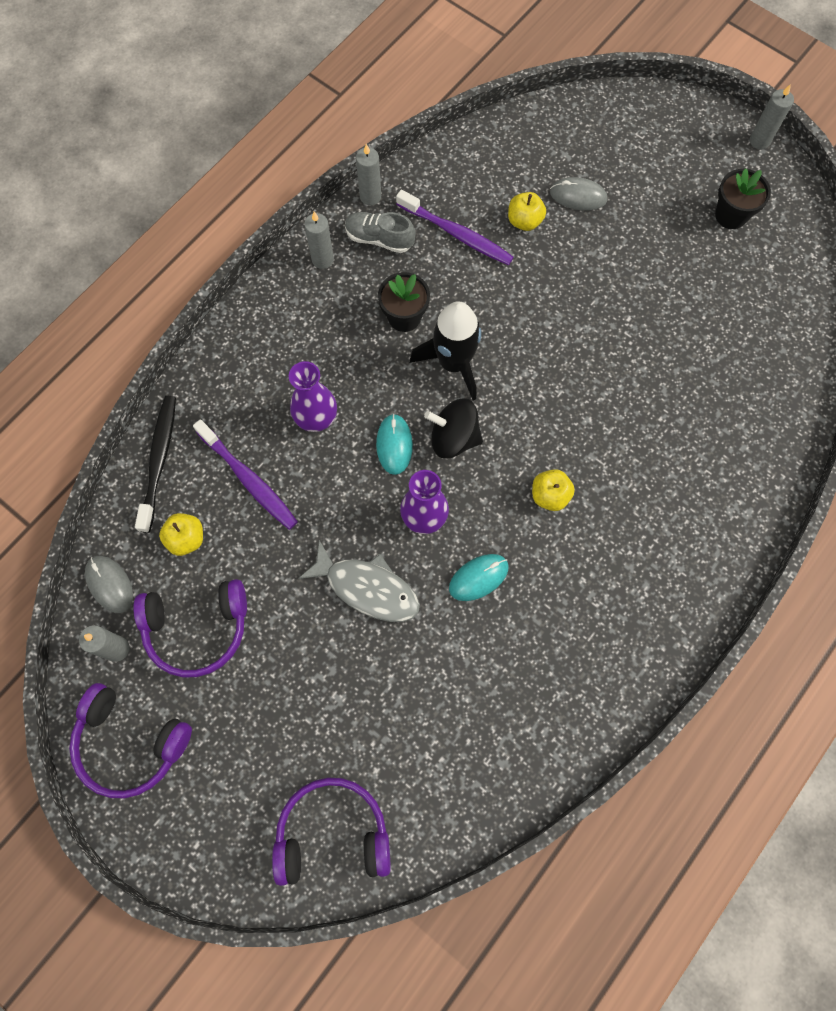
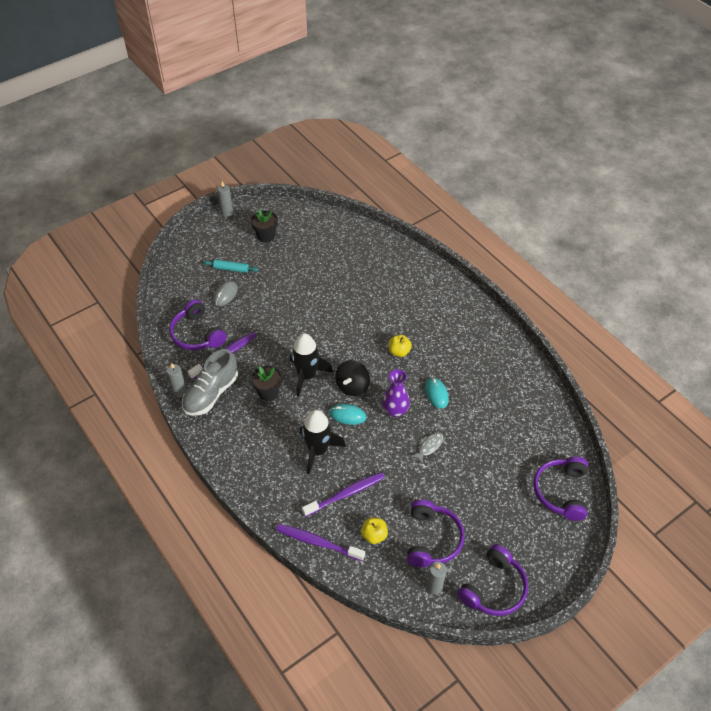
camera: 75 degrees left, 20 degrees down
grey mouse [85,556,133,613] -> none
black toothbrush [135,396,176,533] -> purple toothbrush [276,524,365,561]
purple vase [289,361,337,432] -> black rocket [300,410,346,475]
grey fish [298,540,420,622] -> grey fish [411,433,443,463], size x0.56
grey candle [304,212,334,269] -> none
grey shoe [345,212,415,253] -> grey shoe [182,349,238,416], size x1.59
yellow apple [508,192,546,231] -> none
none -> purple headphones [169,299,227,350]
none -> turquoise rolling pin [203,259,259,273]

